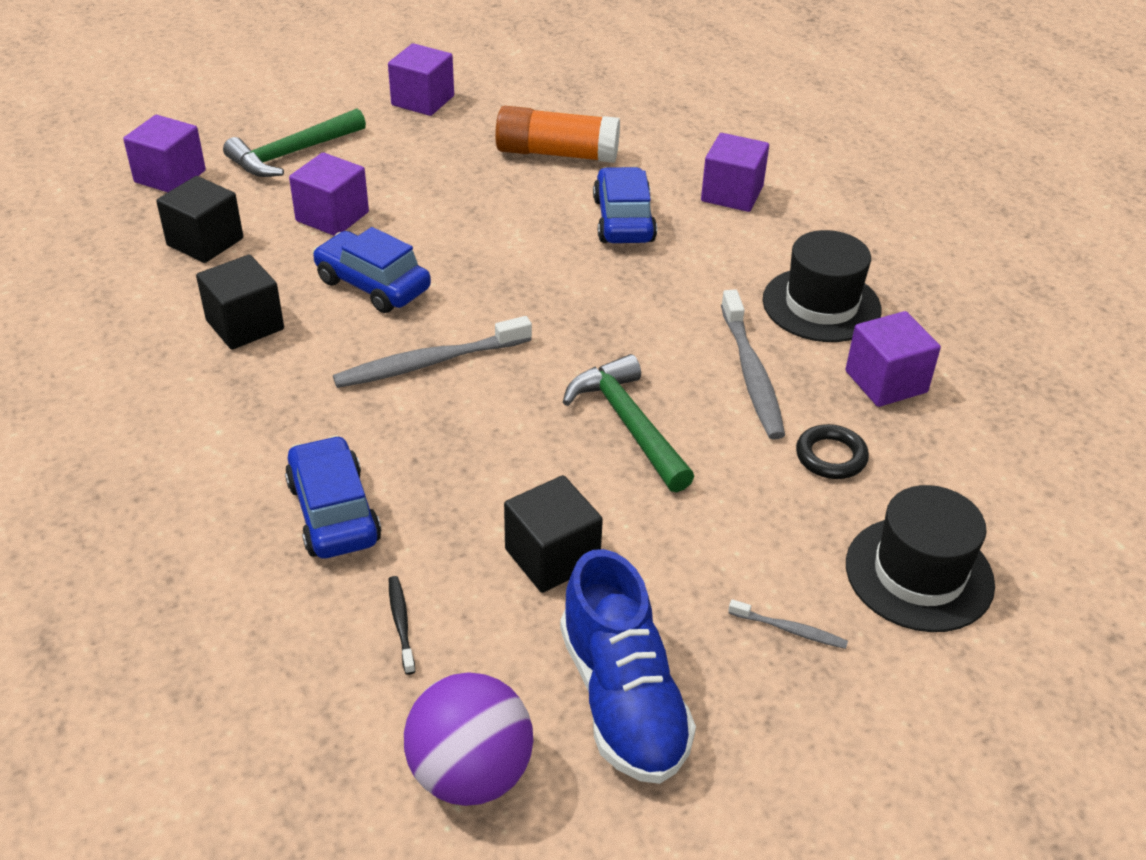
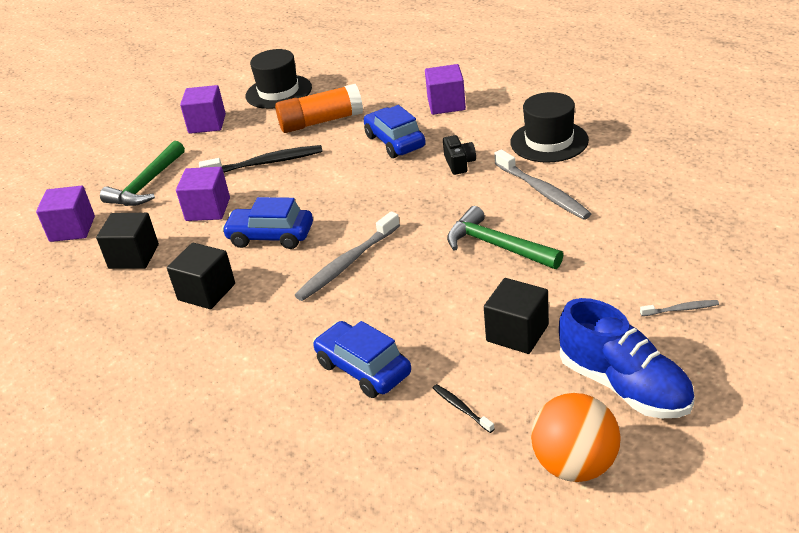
camera: 20 degrees left, 5 degrees down
purple ball [404,672,533,806] -> orange ball [531,393,621,482]
black ring [796,424,869,479] -> none
purple cube [845,311,941,407] -> none
black hat [846,485,995,632] -> black hat moved to [246,49,312,109]
none -> black toothbrush [199,145,323,173]
none -> black camera [443,135,476,175]

